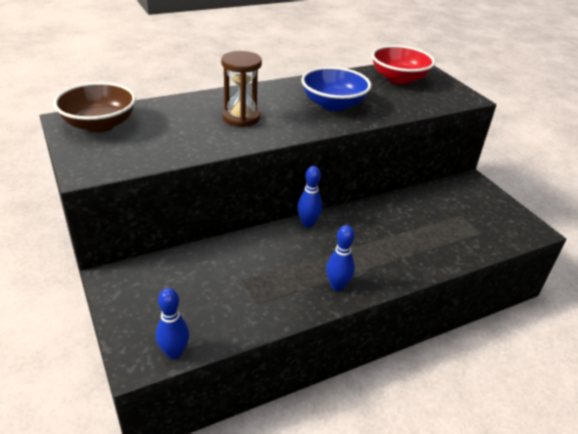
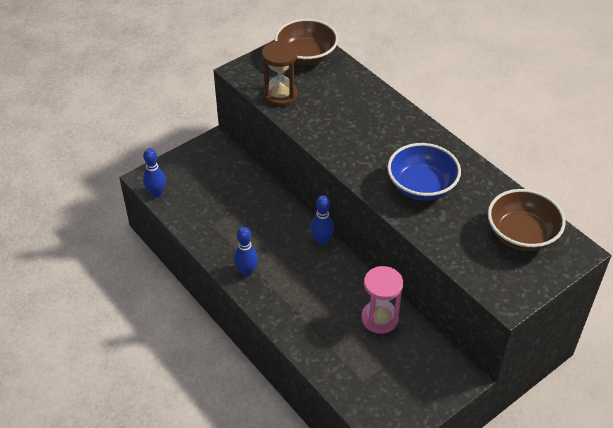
camera: 80 degrees right, 10 degrees up
brown hourglass [221,51,262,127] -> brown hourglass moved to [262,41,298,107]
red bowl [372,45,435,84] -> brown bowl [488,189,566,251]
none -> pink hourglass [361,266,403,334]

